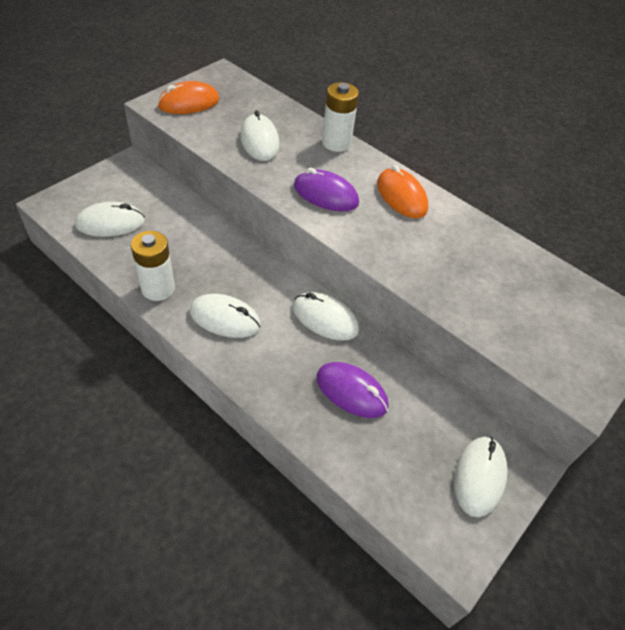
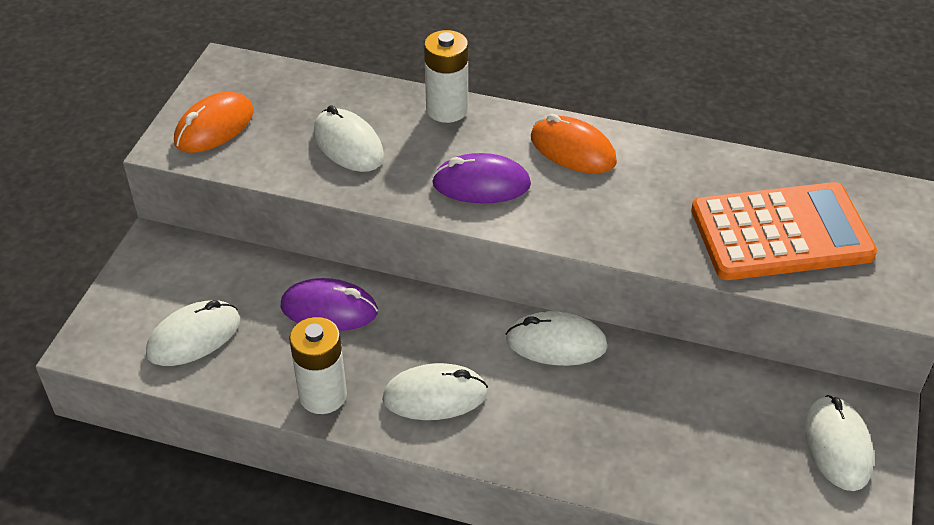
camera: 20 degrees left, 5 degrees down
purple mouse [316,362,388,418] -> purple mouse moved to [281,278,378,331]
none -> orange calculator [691,182,877,280]

